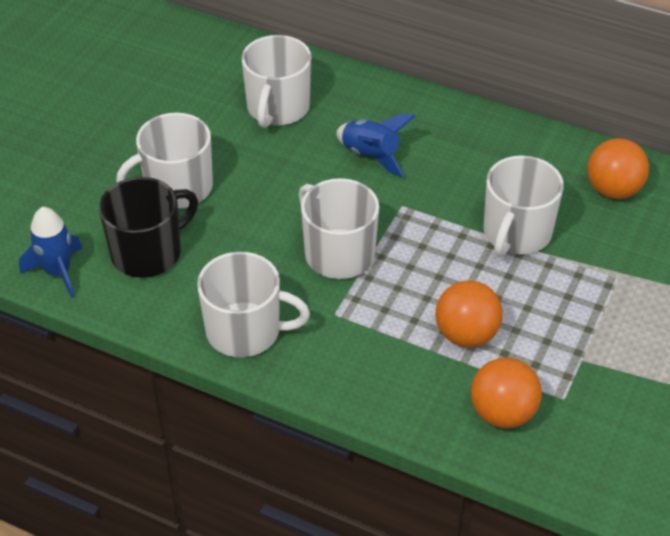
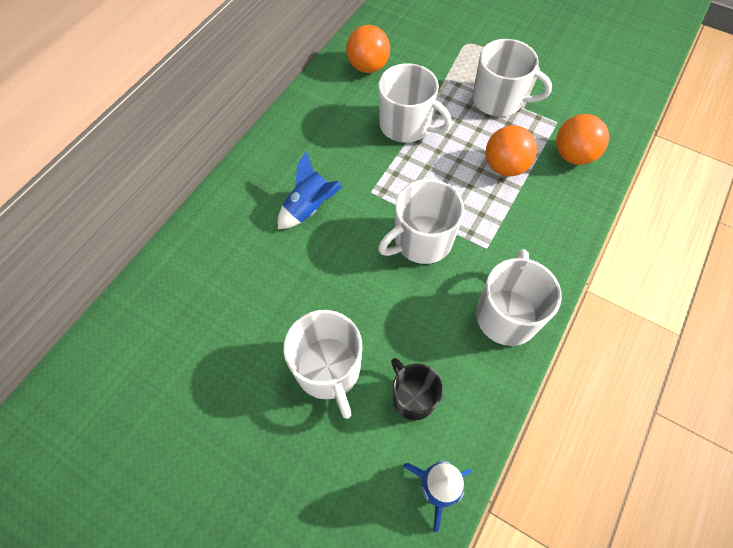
camera: 85 degrees left, 15 degrees up
black mug [99,177,198,278] -> black mug [391,358,443,420], size x0.65
white mug [242,35,312,128] -> white mug moved to [472,39,552,117]

